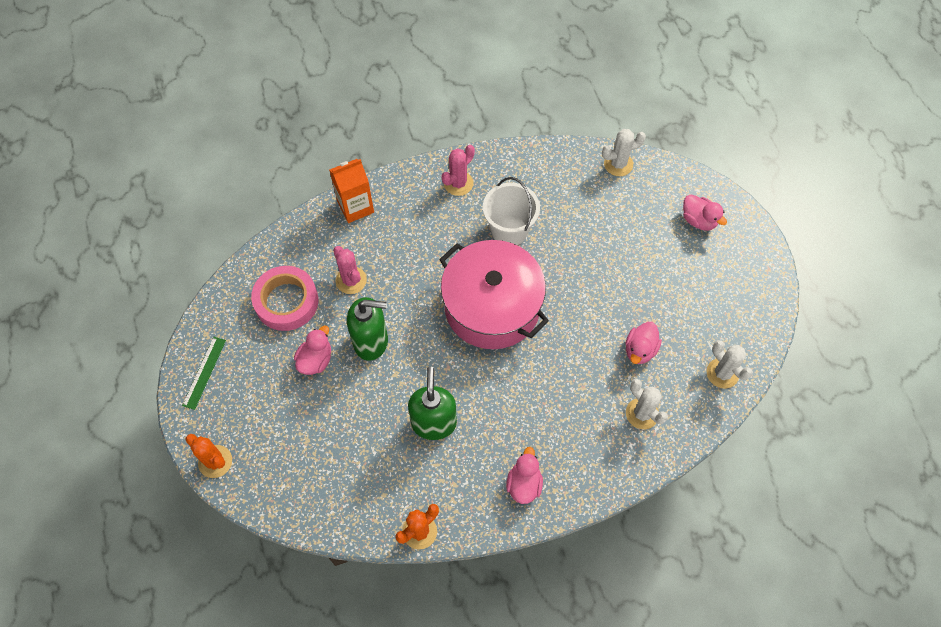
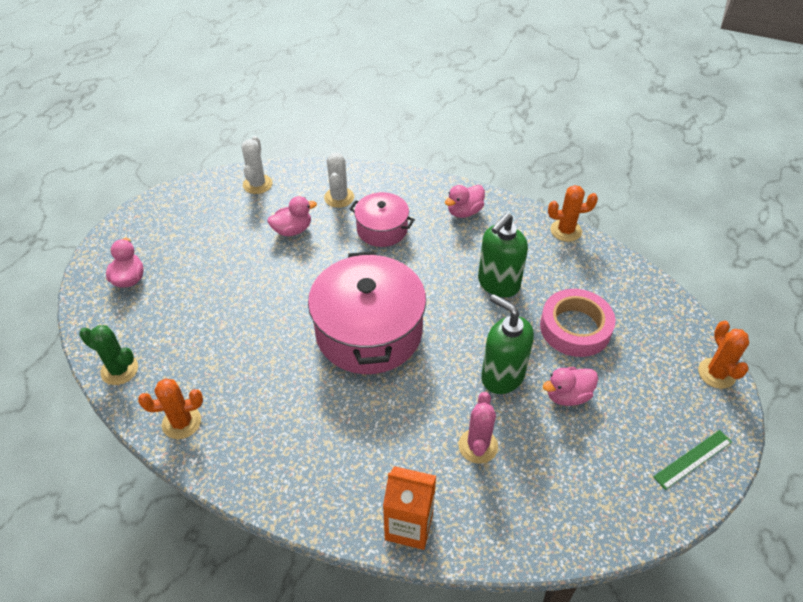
camera: 140 degrees left, 15 degrees down
pink tape [251,266,318,331] -> pink tape moved to [540,289,616,357]
pink cactus [441,145,475,196] -> none
white bucket [483,177,540,245] -> none
white cactus [602,129,646,176] -> green cactus [79,325,138,385]
none -> orange cactus [138,379,203,439]
none -> pink pot [350,192,415,247]

